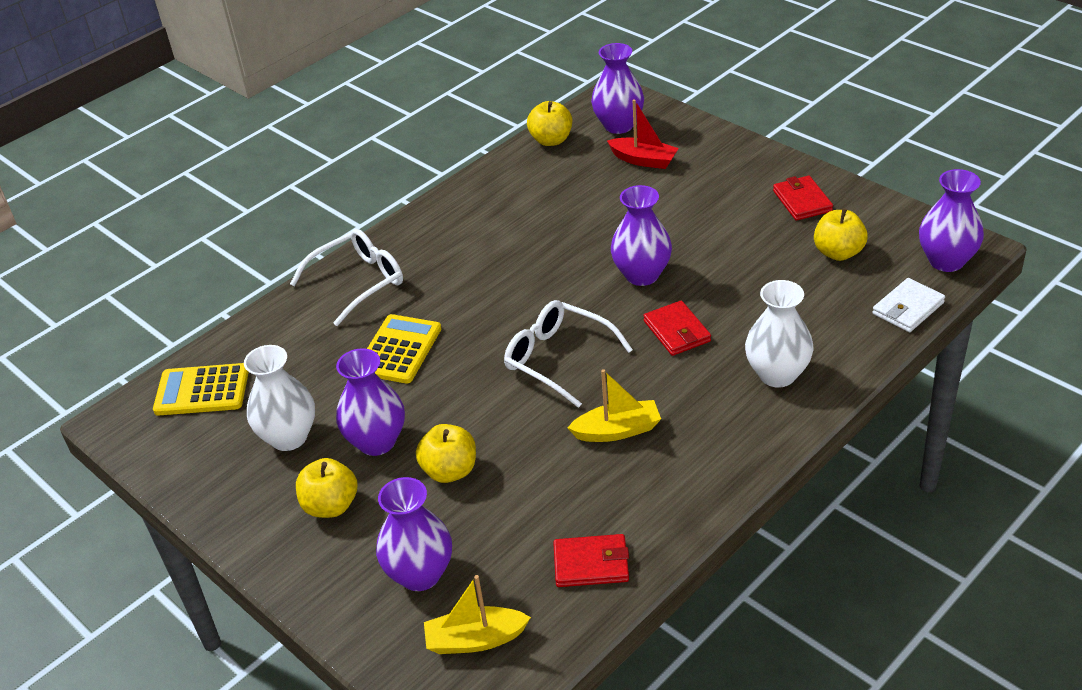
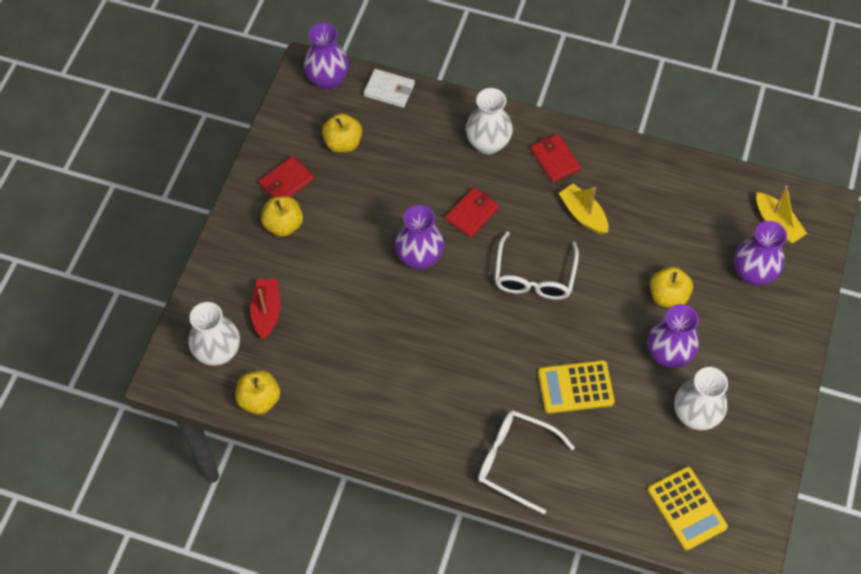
camera: 120 degrees left, 20 degrees up
yellow apple [296,458,357,518] -> yellow apple moved to [261,196,303,237]
red wallet [553,534,629,587] -> red wallet moved to [530,134,581,182]
purple vase [591,43,644,134] -> white vase [188,302,240,366]

